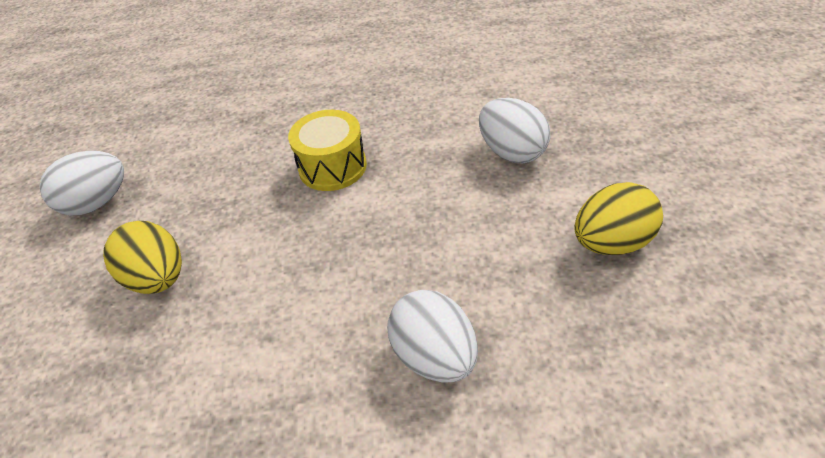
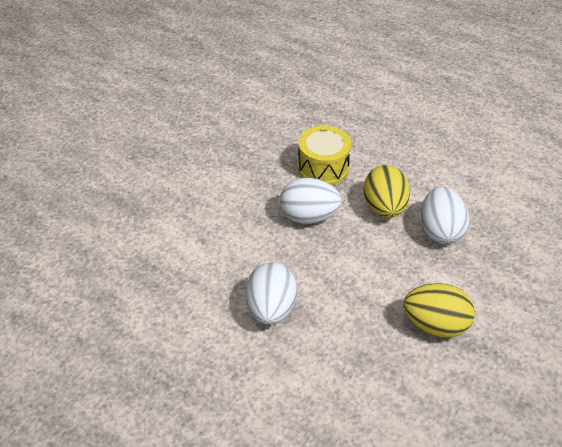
camera: 35 degrees right, 0 degrees up
white egg [39,151,124,216] -> white egg moved to [280,178,342,224]
yellow egg [103,221,182,294] -> yellow egg moved to [363,165,410,218]

